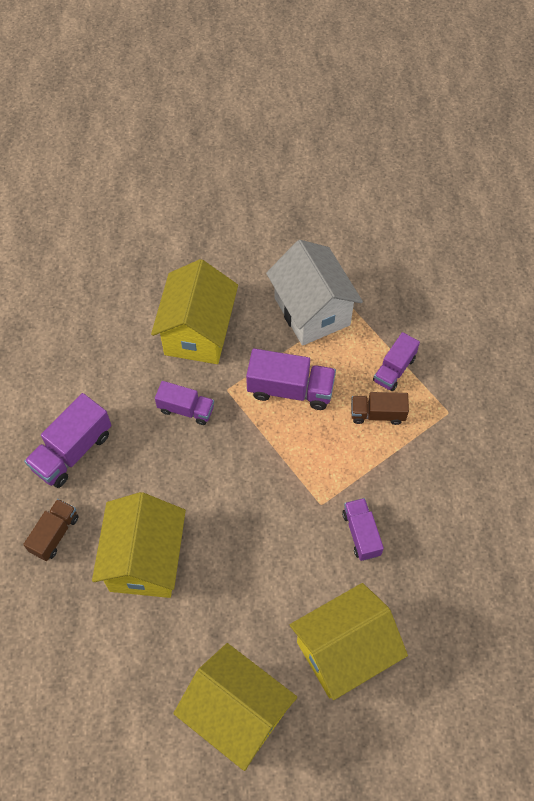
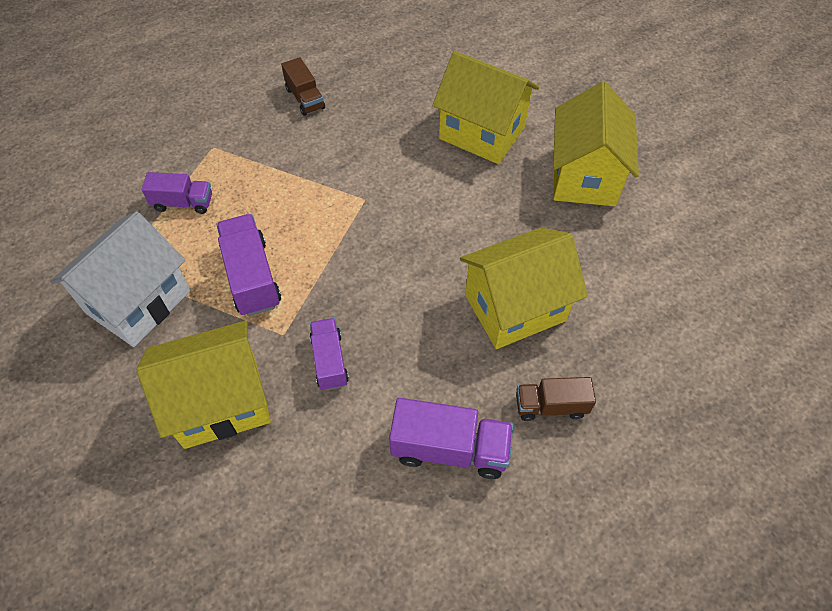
camera: 120 degrees left, 5 degrees down
purple truck [342,498,384,561] -> none
brown truck [351,392,409,425] -> brown truck moved to [281,57,325,116]

